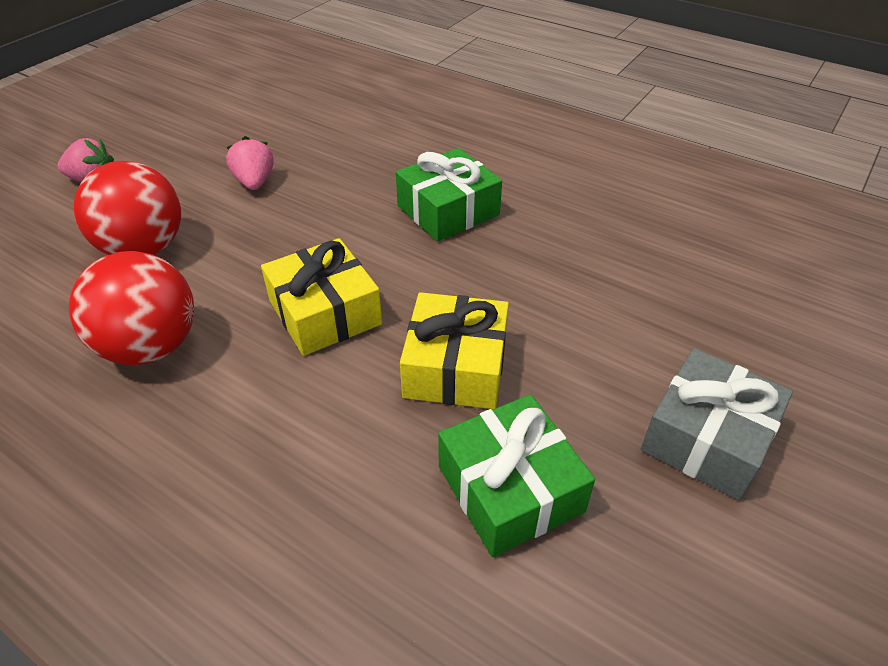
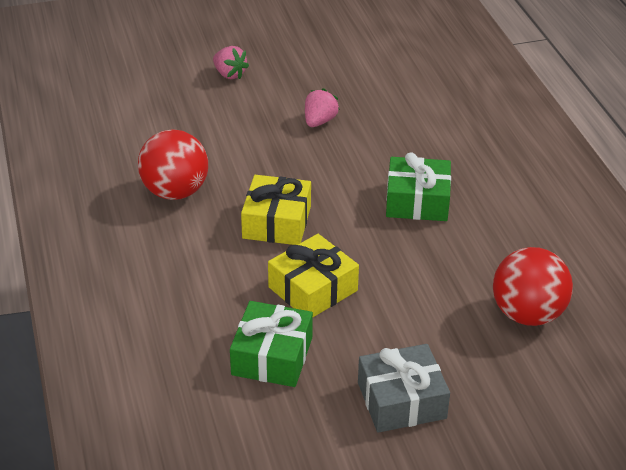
camera: 40 degrees right, 5 degrees down
red ball [74,161,181,255] -> red ball moved to [493,247,573,326]

